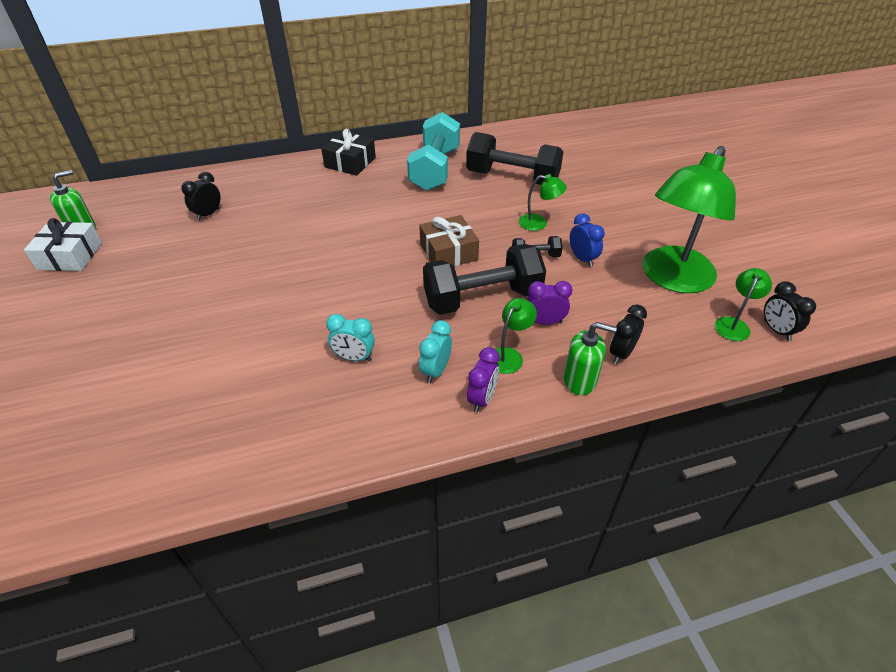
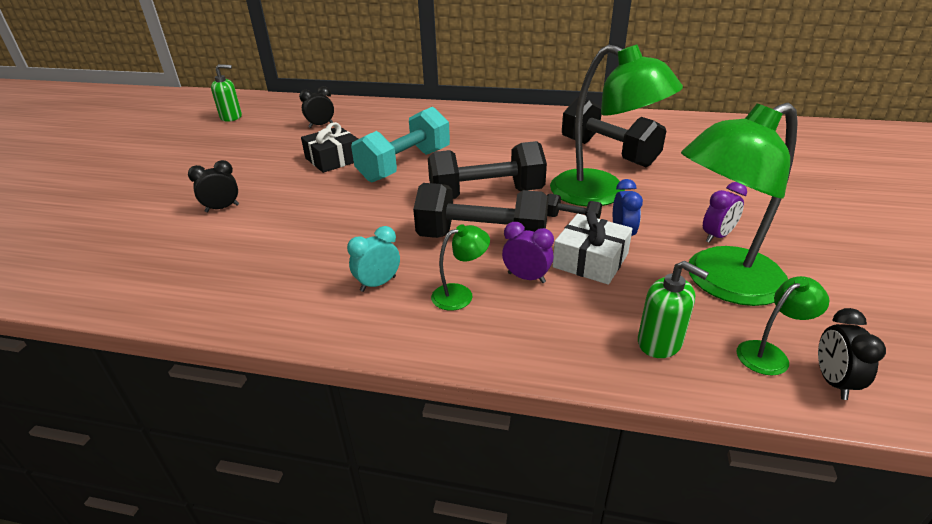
camera: 30 degrees right, 10 degrees down
white gift [24,218,102,271] -> white gift moved to [553,211,633,285]
black gift [321,129,376,176] -> black gift moved to [301,122,358,173]
turquoise clock [326,314,375,361] -> none
turquoise dumbbell [407,112,460,191] -> turquoise dumbbell moved to [351,106,450,182]
brown gift [419,215,479,266] -> black dumbbell [428,141,547,199]
purple clock [467,347,500,413] -> purple clock moved to [703,182,747,243]
green lamp [519,174,567,231] -> green lamp [550,44,683,207], size x2.33
green soap dispenser [564,322,617,395] -> green soap dispenser moved to [638,261,709,358]
black clock [610,304,647,364] -> black clock moved to [188,160,239,212]

